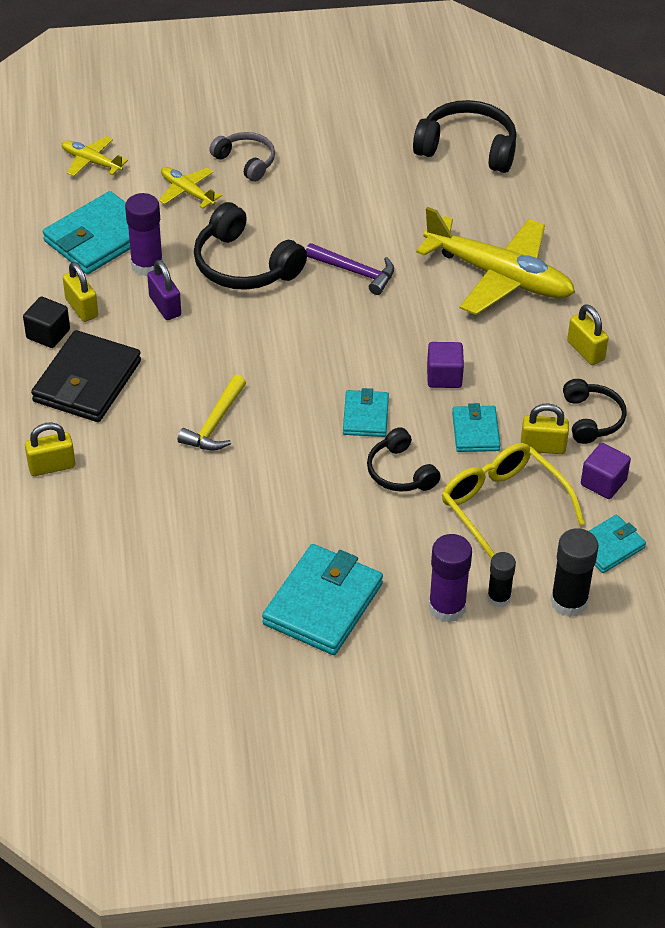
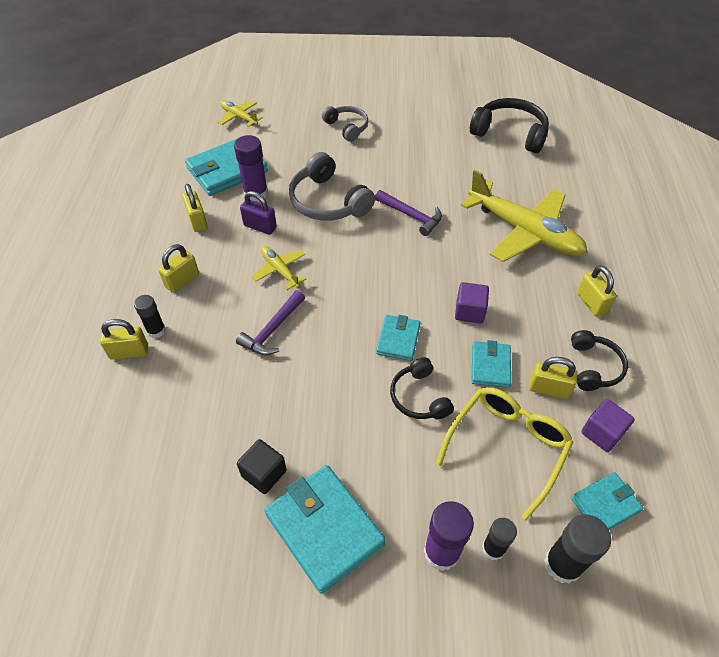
camera: 10 degrees right, 5 degrees up
black cube [23,296,70,348] -> black cube moved to [237,439,287,494]
black wallet [31,330,141,422] -> yellow padlock [158,244,199,293]
purple padlock [147,260,181,320] -> purple padlock turned 45 degrees counterclockwise [240,191,277,235]
yellow plane [159,167,222,209] -> yellow plane moved to [252,246,307,290]
yellow hammer [178,375,246,450] -> purple hammer [236,290,305,355]
black headphones [194,202,307,290] -> grey headphones [289,152,375,221]
turquoise wallet [262,544,383,655] -> turquoise wallet turned 75 degrees counterclockwise [264,465,386,594]
yellow glasses [442,443,585,559] -> yellow glasses turned 60 degrees clockwise [436,387,574,520]
none -> black glue stick [134,295,166,338]

